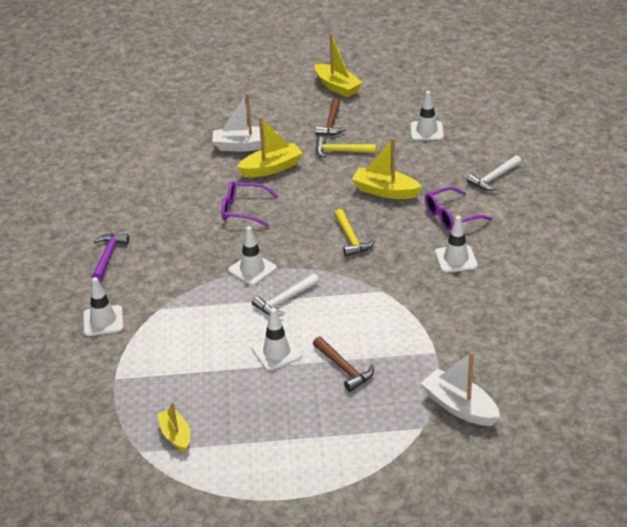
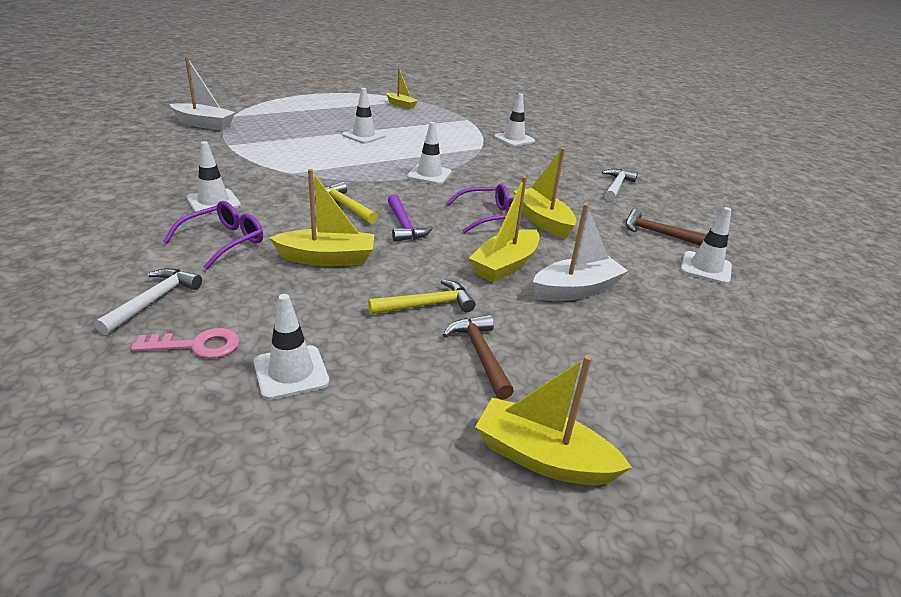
camera: 150 degrees right, 5 degrees down
purple hammer [92,234,129,281] -> purple hammer moved to [388,194,433,242]
white hammer [252,273,319,316] -> white hammer moved to [602,169,638,201]
brown hammer [313,337,374,392] -> brown hammer moved to [626,209,707,246]
none -> pink key [131,328,240,358]
none -> yellow boat [514,148,577,239]
none -> white traffic cone [680,207,732,284]

